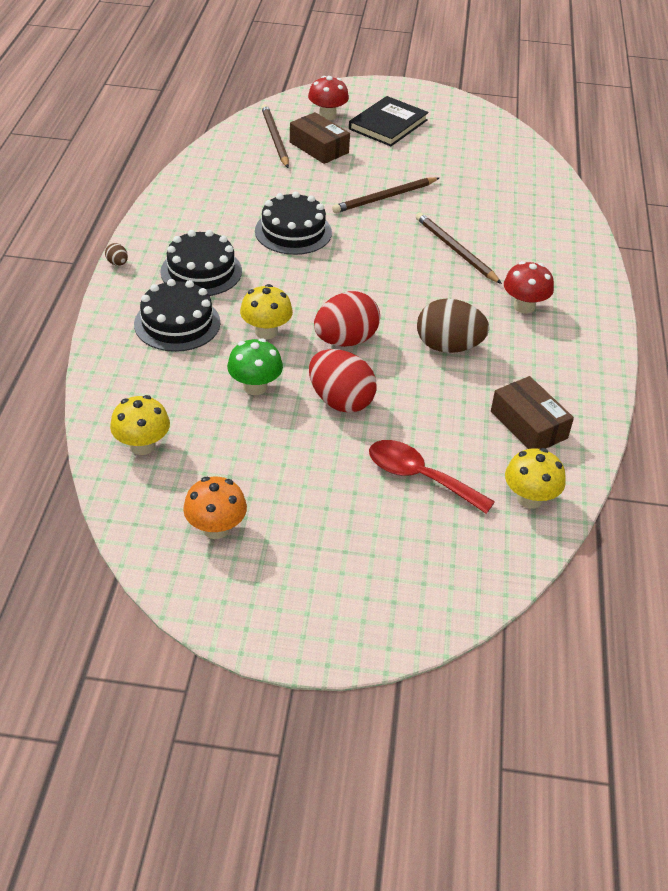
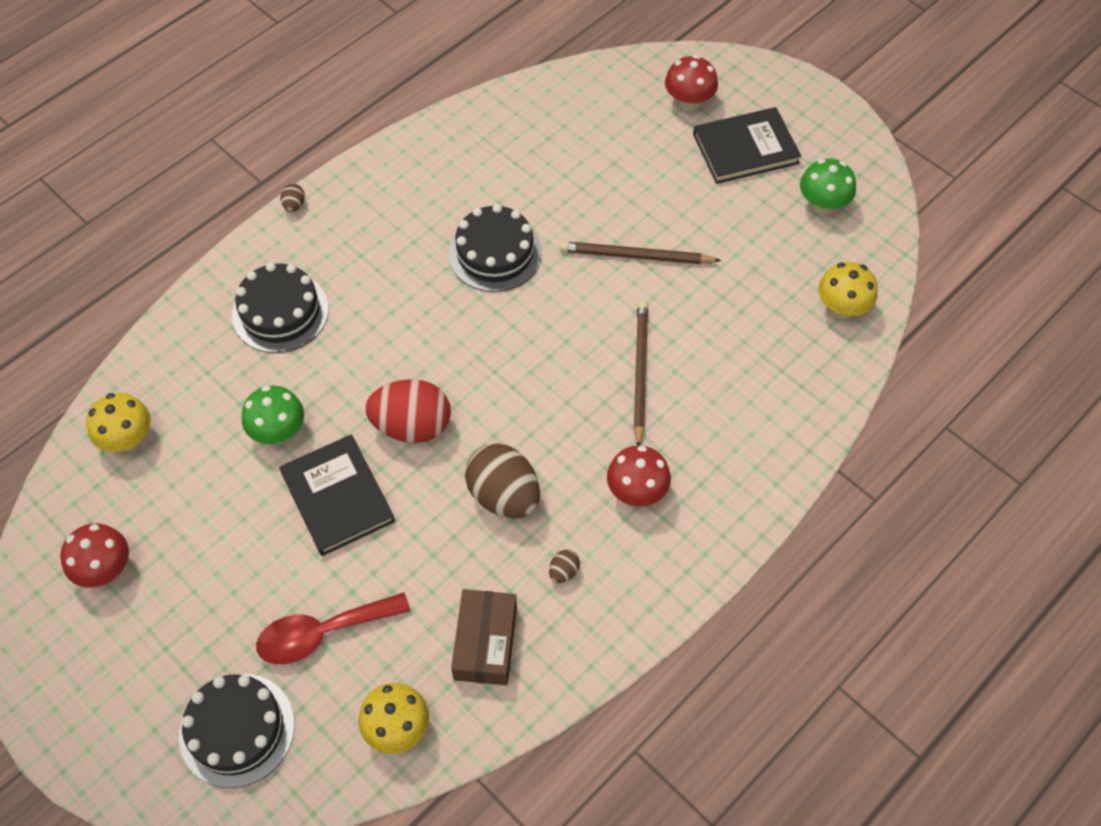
camera: 40 degrees right, 15 degrees up
black cake [160,230,242,296] -> black cake moved to [179,674,295,788]
orange mushroom [183,477,247,539] -> red mushroom [60,523,129,588]
yellow mushroom [240,284,293,339] -> yellow mushroom moved to [818,262,878,319]
brown pencil [261,104,289,168] -> none
brown box [290,112,350,164] -> none
red egg [309,349,377,413] -> black book [280,434,395,556]
red spoon [369,440,495,514] -> red spoon turned 90 degrees counterclockwise [256,592,410,664]
none -> brown egg [549,550,580,583]
none -> green mushroom [800,158,856,214]

